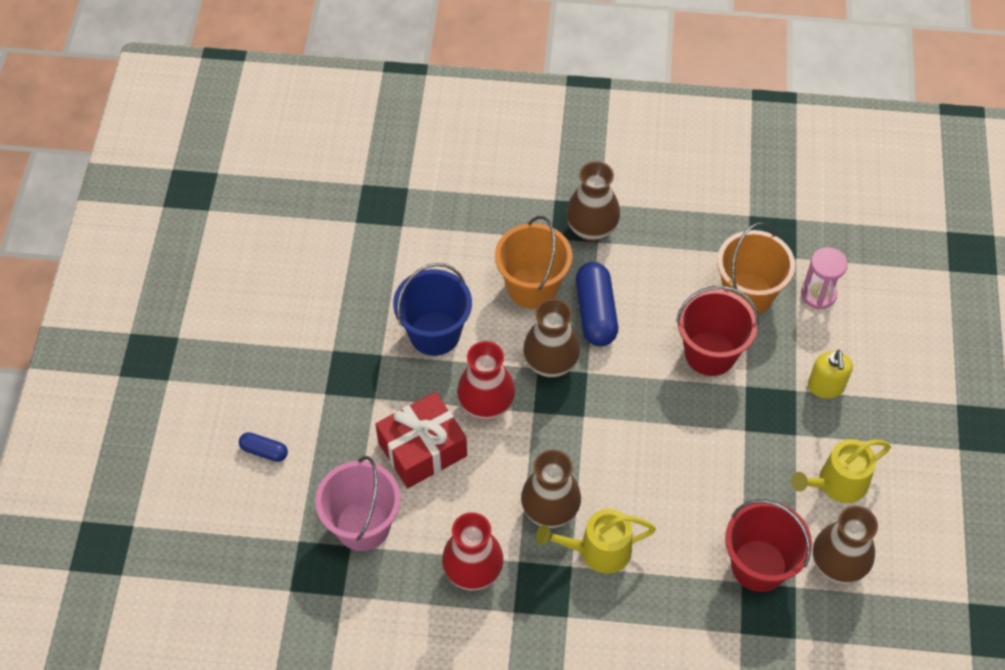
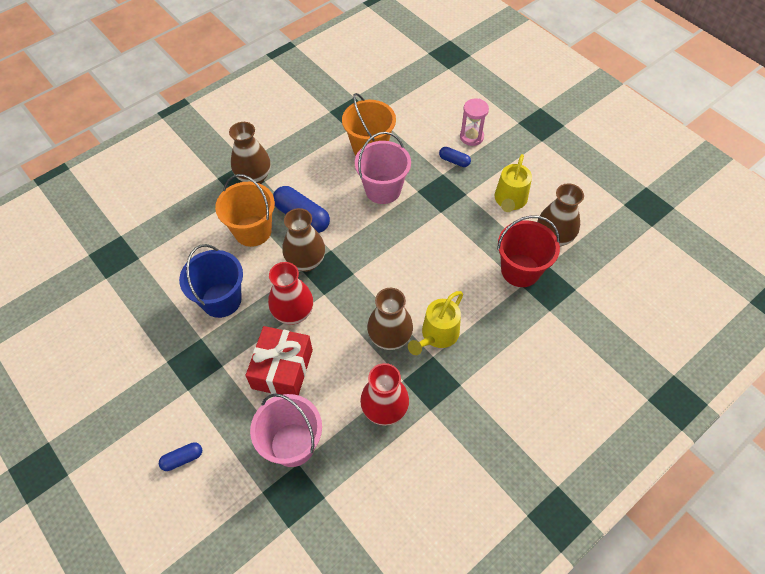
camera: 45 degrees left, 0 degrees up
red bucket [676,286,759,376] -> pink bucket [355,132,411,204]
pink hourglass [801,247,848,310] -> pink hourglass moved to [460,99,489,146]
yellow soap dispenser [808,350,853,399] -> blue capsule [439,147,471,167]

